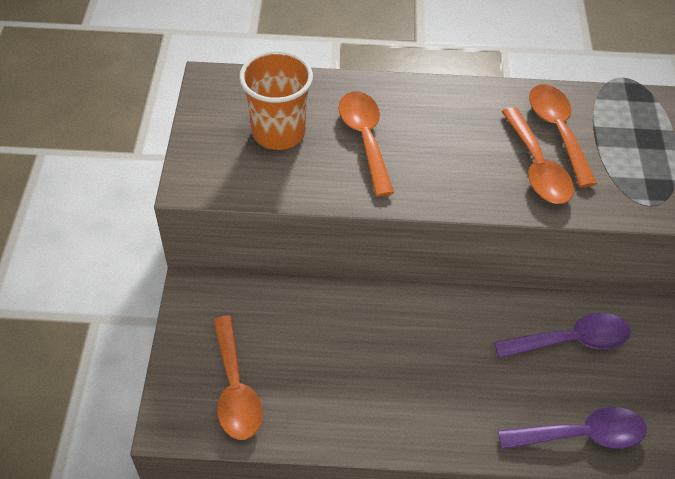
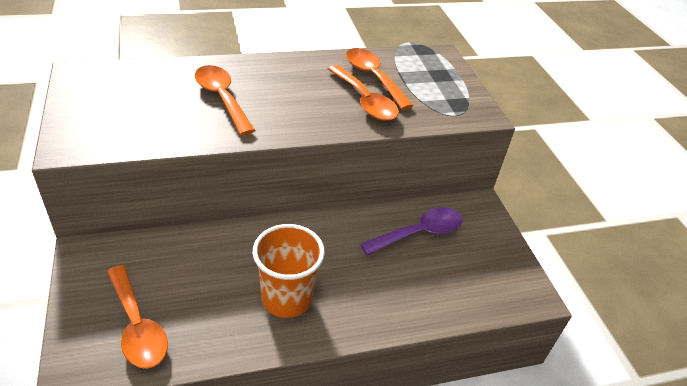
camera: 20 degrees left, 10 degrees down
orange cup [239,50,313,150] -> orange cup moved to [253,224,325,318]
purple spoon [498,407,647,449] -> none

